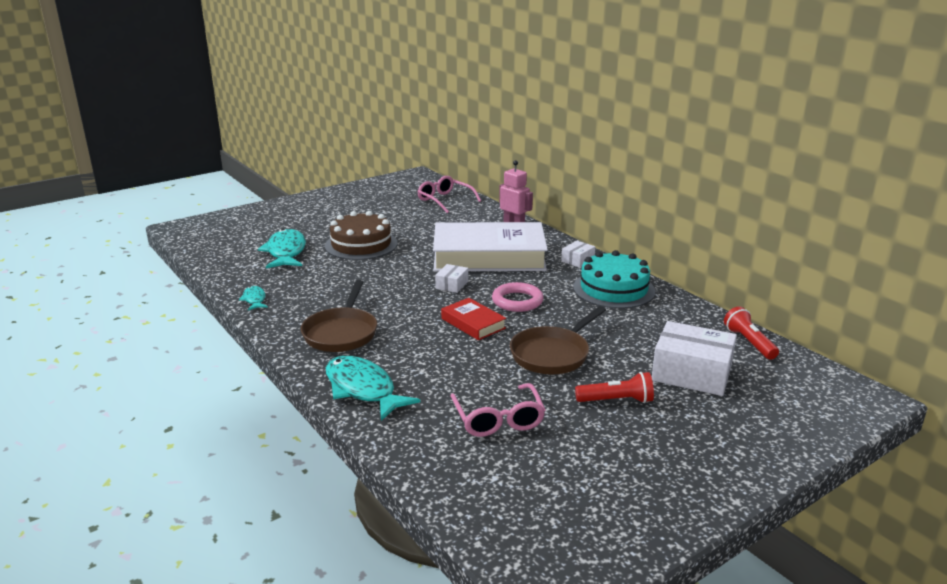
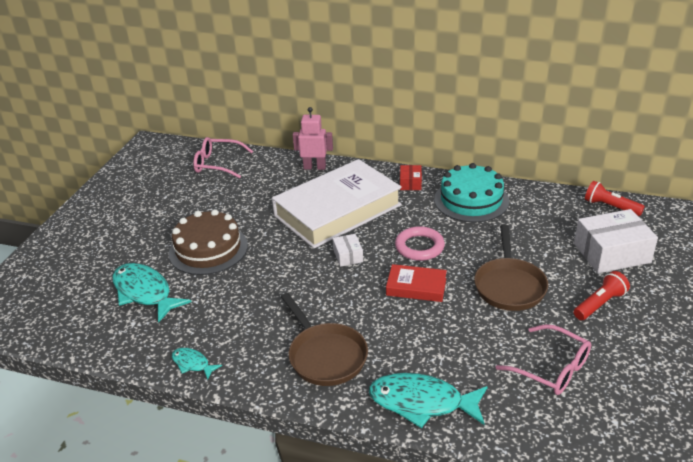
camera: 35 degrees left, 10 degrees up
white box [561,241,595,268] -> red box [400,165,422,190]

